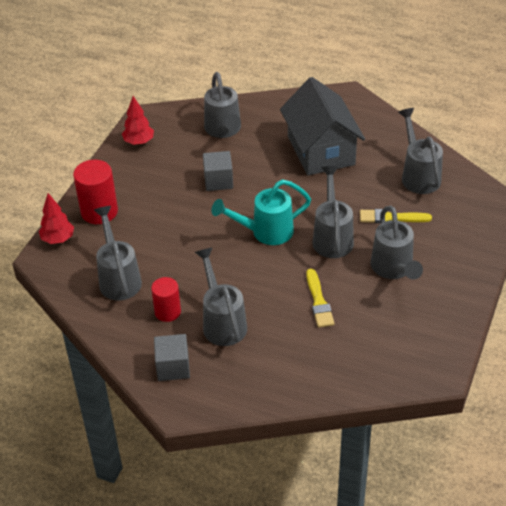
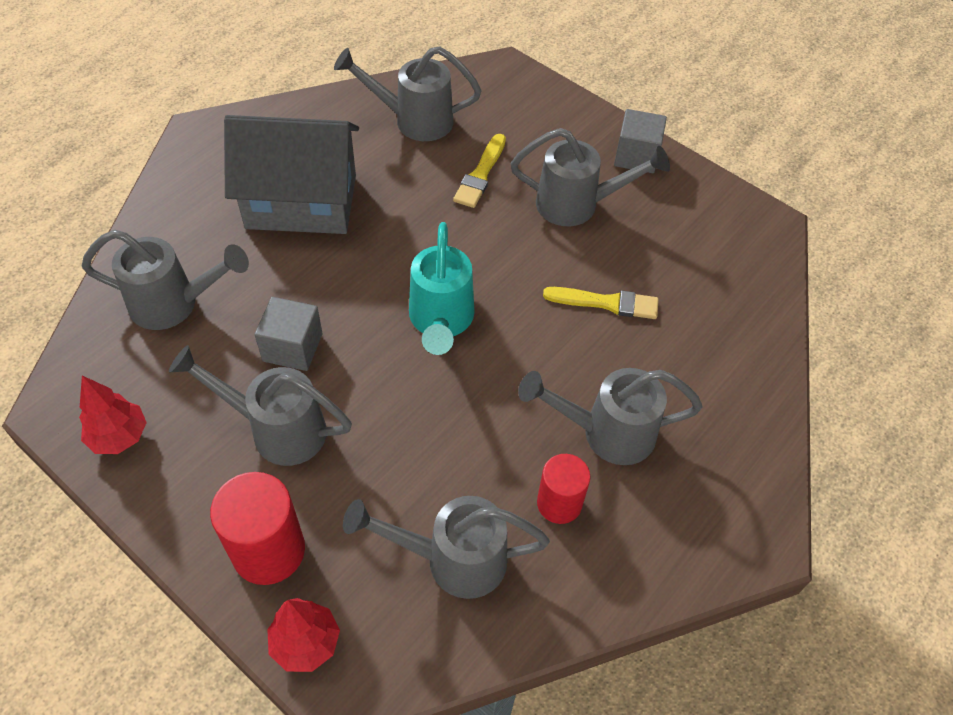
camera: 75 degrees left, 10 degrees up
grey cube [154,334,190,381] -> grey cube moved to [614,109,667,173]
grey watering can [313,166,354,258] -> grey watering can moved to [169,345,352,466]

